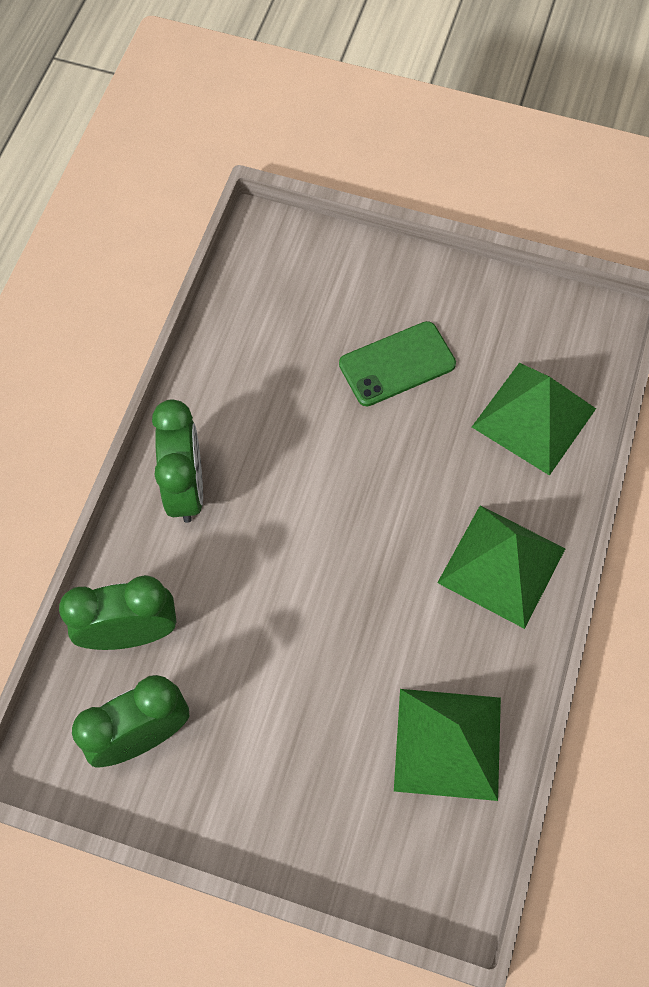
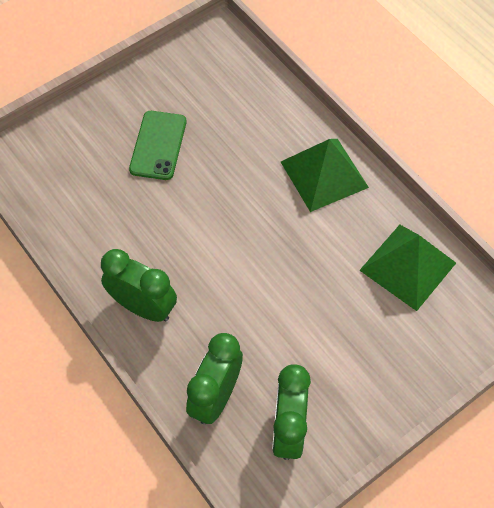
camera: 55 degrees left, 5 degrees down
green pyramid [472,363,596,476] -> none

